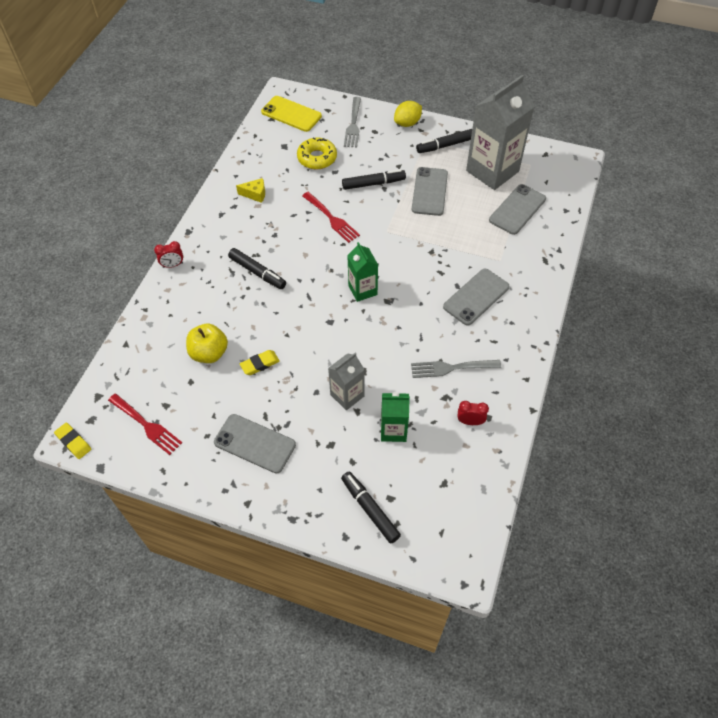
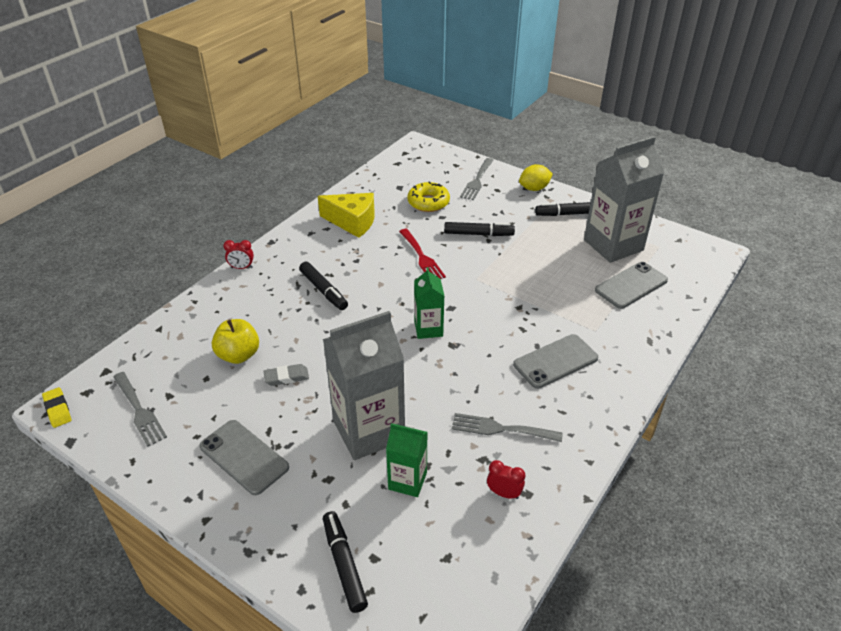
camera: 15 degrees right, 15 degrees down
red fork [108,394,182,455] -> grey fork [113,372,167,447]
yellow cheese [236,178,265,203] -> yellow cheese [318,193,375,238], size x1.90
yellow eraser [240,350,280,375] -> grey eraser [264,364,309,386]
yellow phone [261,96,322,132] -> none
grey carton [328,353,365,410] -> grey carton [323,311,405,460], size x1.89
grey phone [412,167,448,216] -> none

